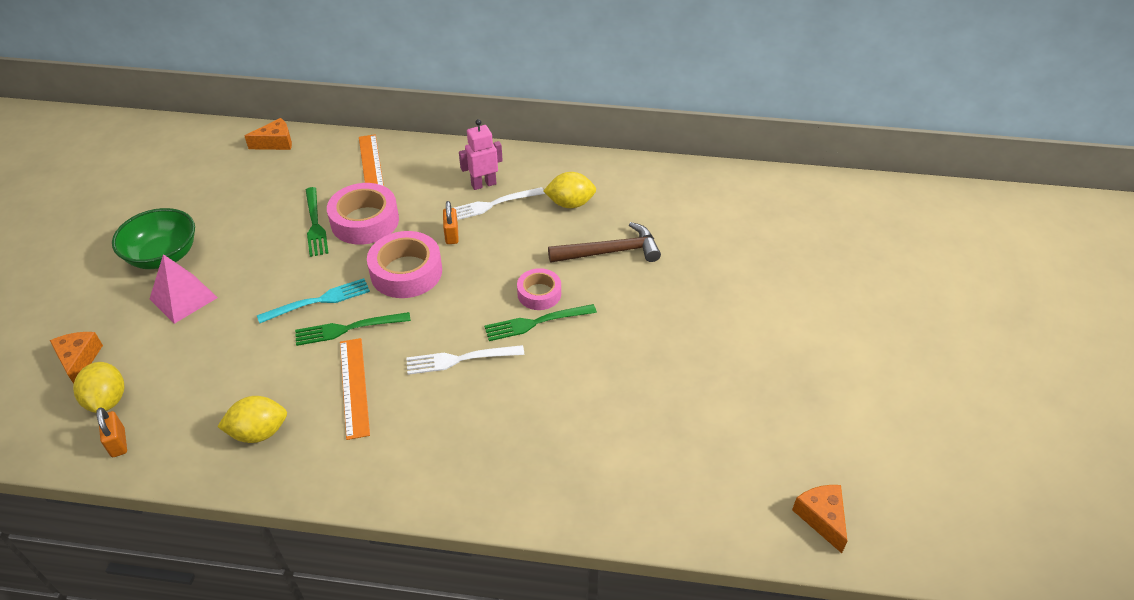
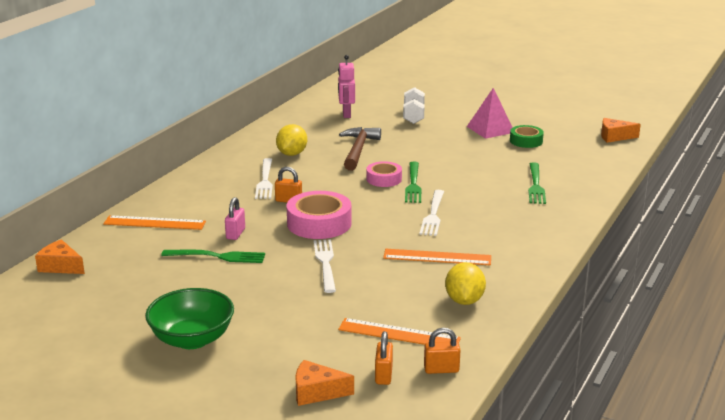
camera: 70 degrees left, 20 degrees down
yellow lemon [73,362,124,413] -> orange padlock [375,331,393,385]
pink pyramid [150,254,218,324] -> pink pyramid moved to [467,88,513,139]
orange cheese [245,118,292,150] -> orange cheese turned 60 degrees counterclockwise [35,240,85,274]
turquoise fork [257,278,370,323] -> white fork [314,239,336,293]
green fork [295,312,411,346] -> green fork moved to [528,162,546,204]
pink tape [327,183,399,245] -> pink padlock [225,197,245,240]
pink robot [459,119,503,190] -> pink robot moved to [338,55,355,118]
none -> orange ruler [338,318,461,345]
none -> white dumbbell [403,87,425,124]
none -> green tape [510,125,544,148]

